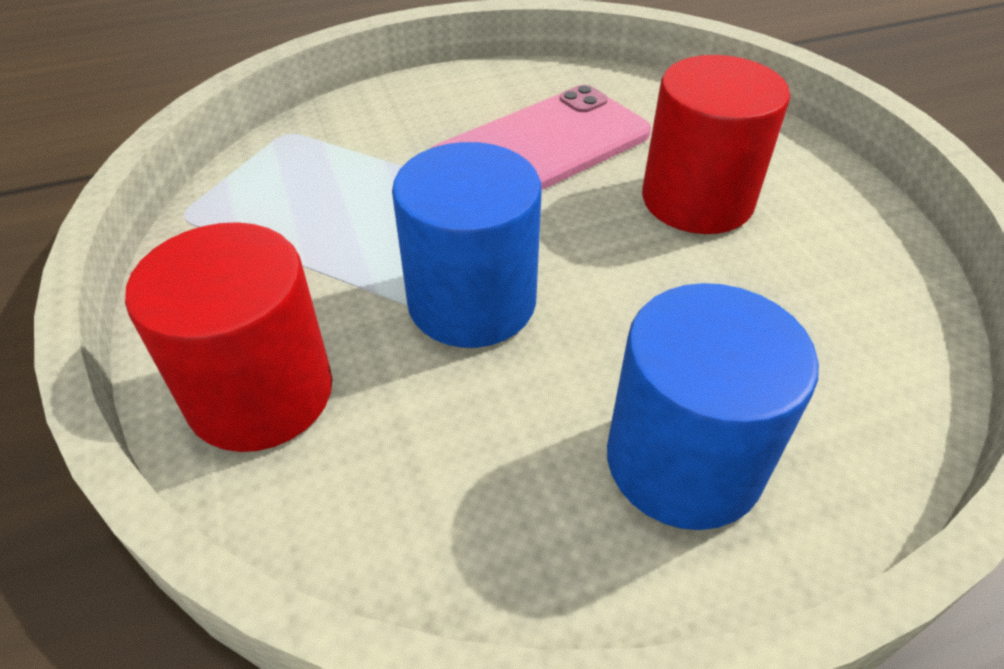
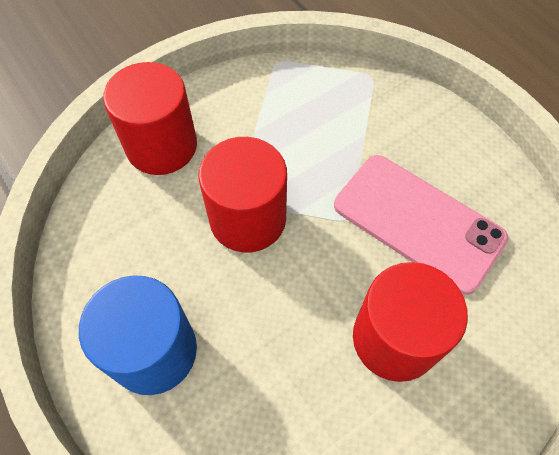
camera: 75 degrees right, 15 degrees up
blue cylinder [392,142,542,348] -> red cylinder [198,137,287,253]

